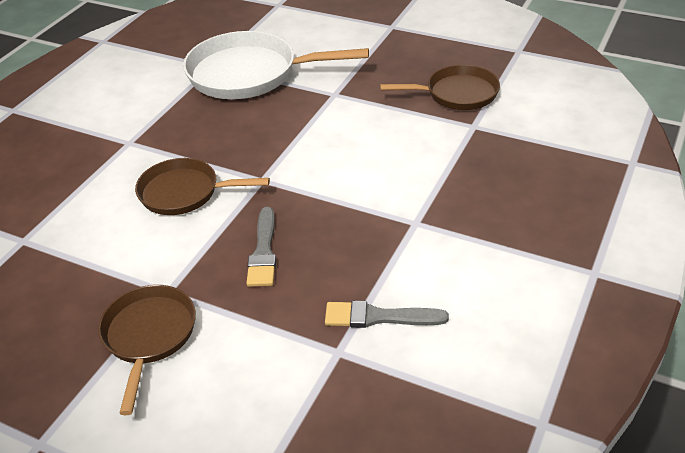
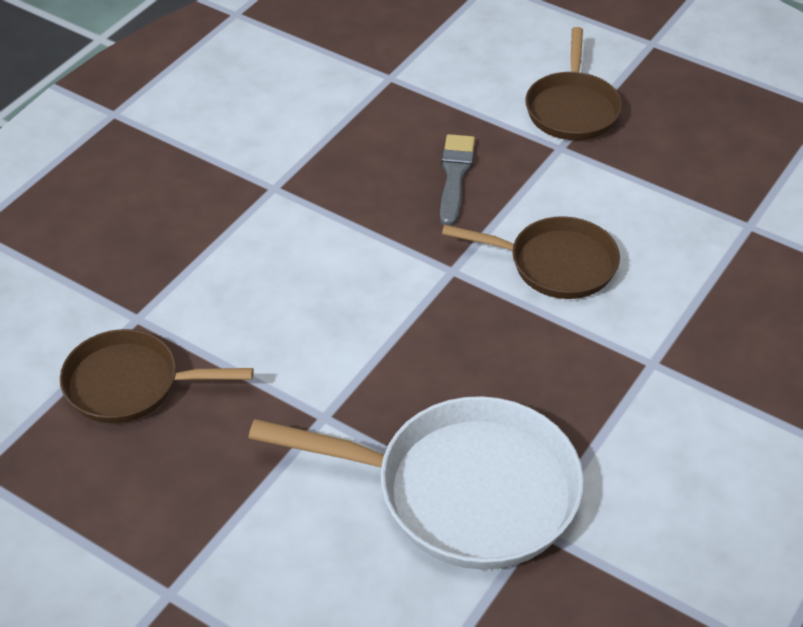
camera: 175 degrees left, 5 degrees up
grey brush [325,301,449,328] -> none

